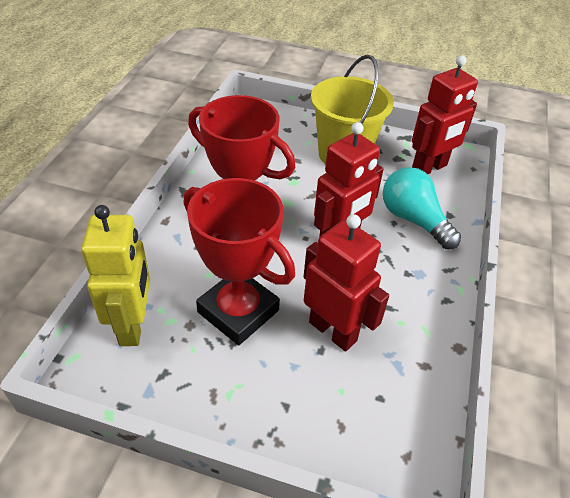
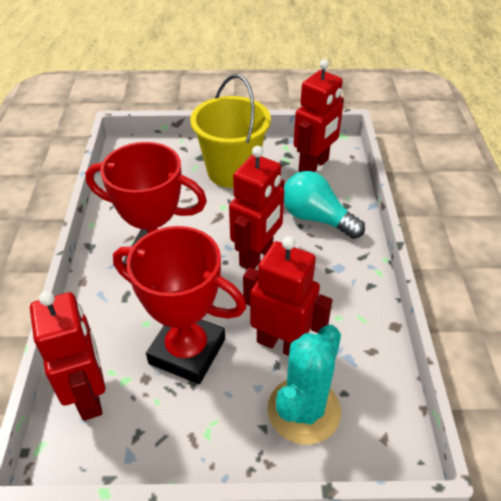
camera: 15 degrees left, 0 degrees up
yellow robot [81,205,150,346] -> red robot [30,291,105,421]
none -> turquoise cactus [267,325,341,445]

